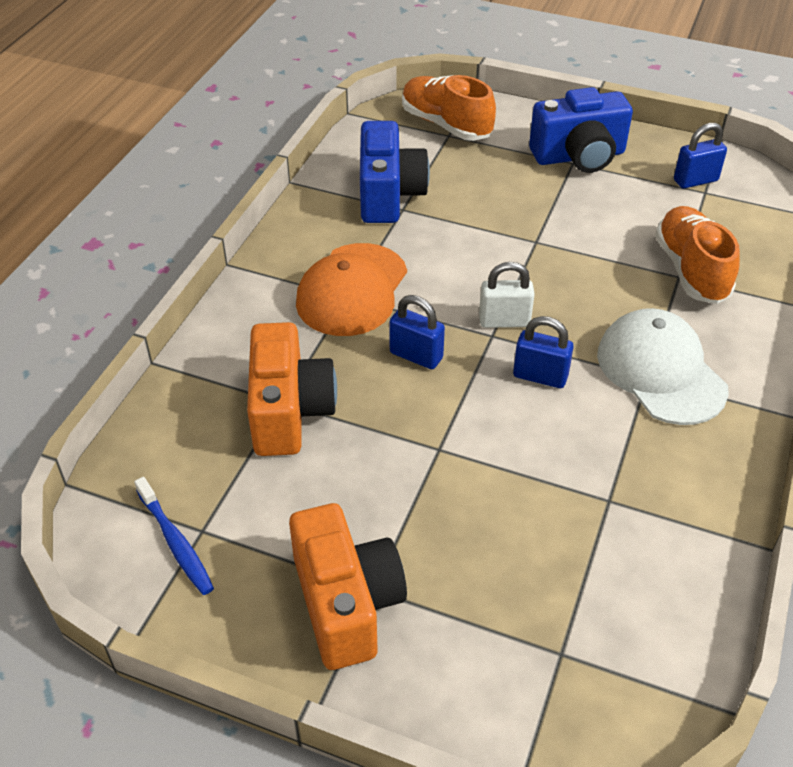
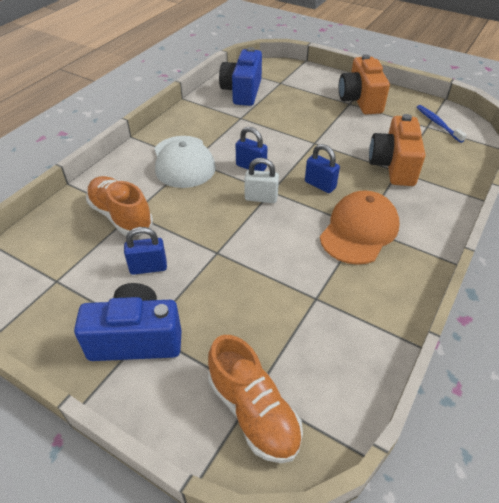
camera: 170 degrees left, 0 degrees up
blue camera [360,121,430,223] -> blue camera moved to [219,47,262,106]
orange shoe [655,206,740,304] -> orange shoe turned 135 degrees clockwise [86,176,153,236]
blue padlock [674,123,727,189] -> blue padlock moved to [124,227,167,275]

